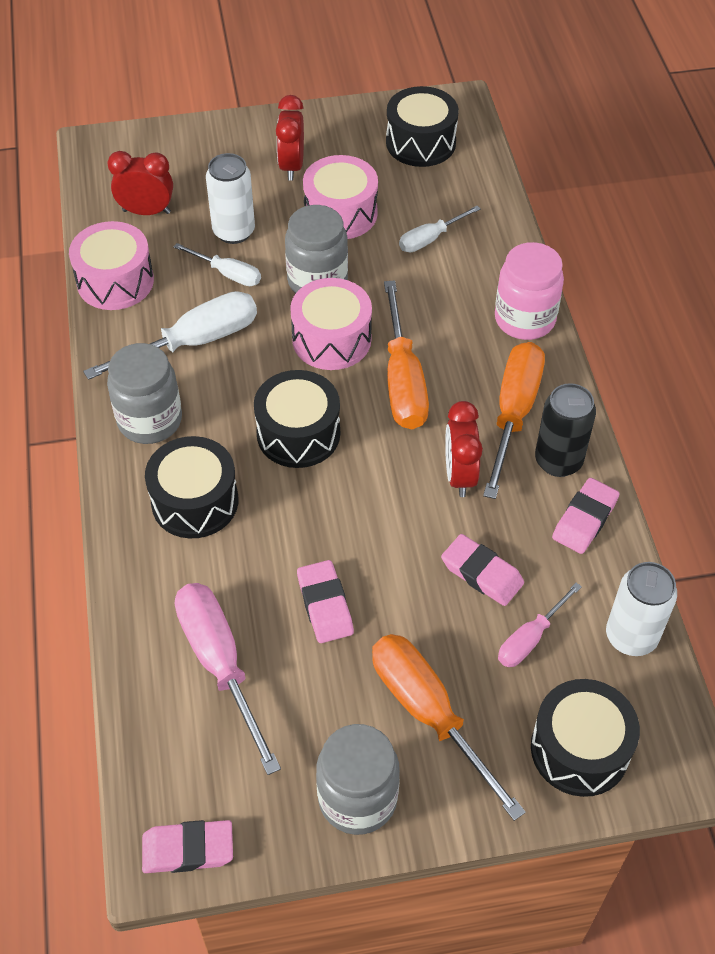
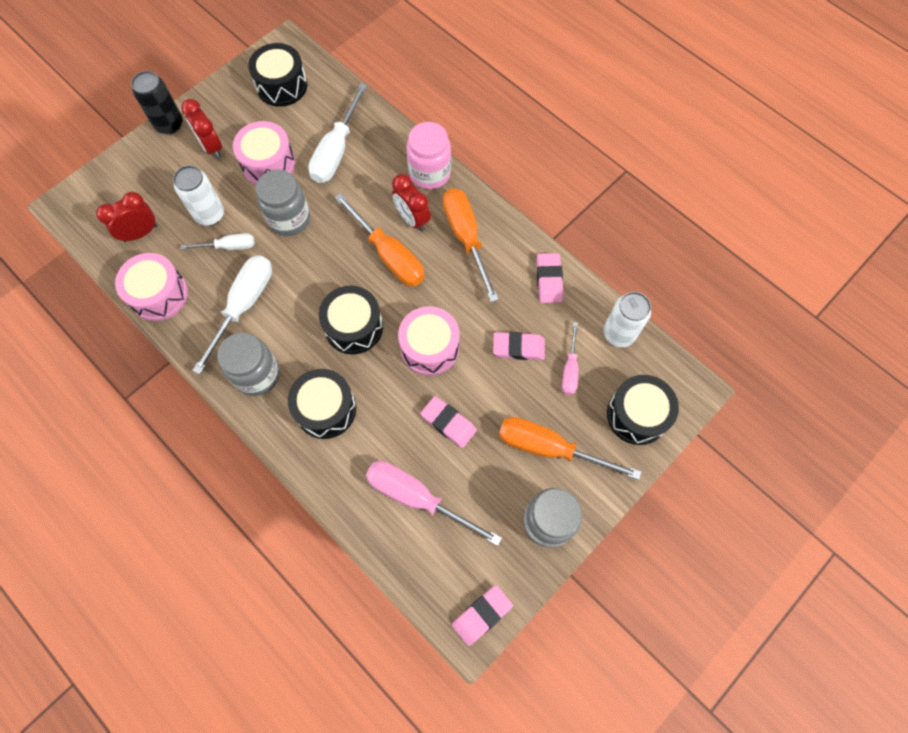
camera: 35 degrees left, 15 degrees up
pink drum [290,278,372,370] -> pink drum moved to [398,306,460,376]
white screwdriver [399,206,480,252] -> white screwdriver [308,83,368,183], size x1.78
red clock [445,401,483,497] -> red clock moved to [392,174,431,232]
black can [535,383,596,477] -> black can moved to [131,71,183,135]

